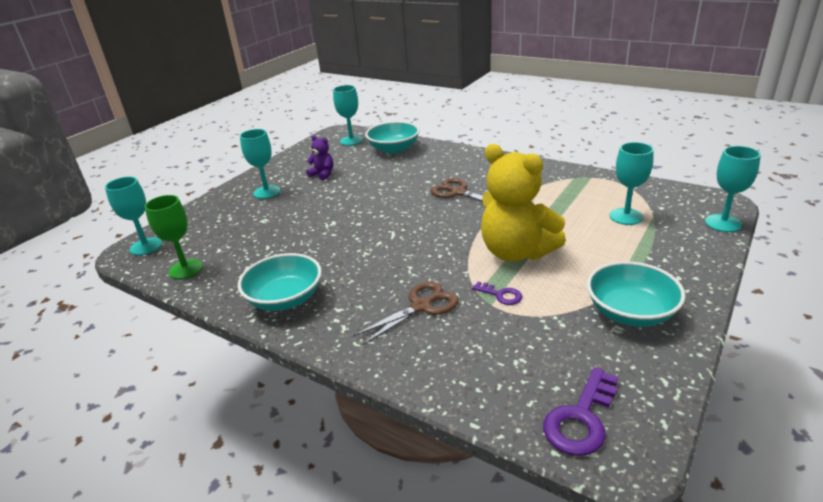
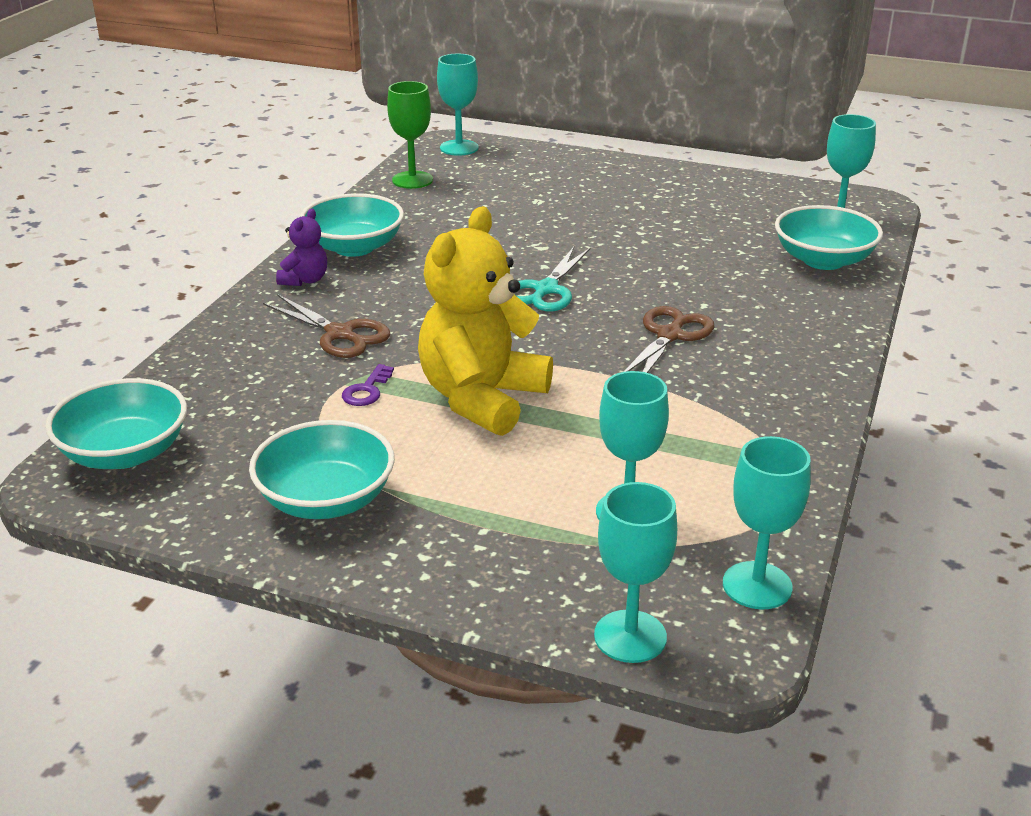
camera: 75 degrees right, 0 degrees up
turquoise goblet [240,129,281,199] -> turquoise goblet moved to [723,436,811,609]
purple teddy bear [306,135,333,181] -> purple teddy bear moved to [276,209,327,286]
purple key [543,368,618,456] -> turquoise bowl [45,378,187,469]
none -> turquoise scissors [514,247,591,312]

